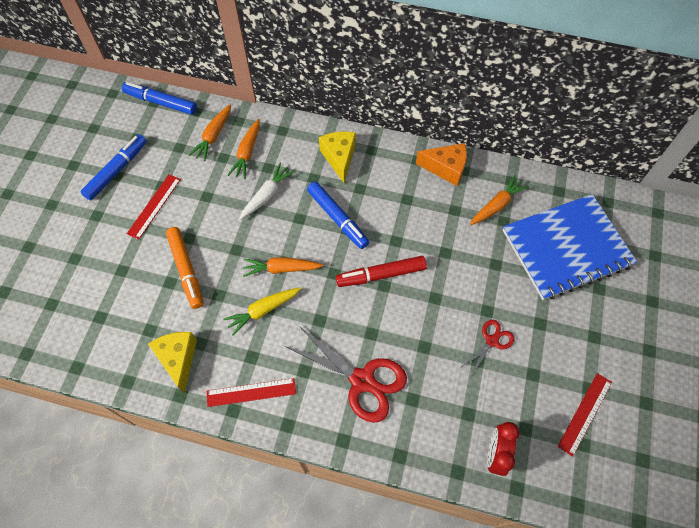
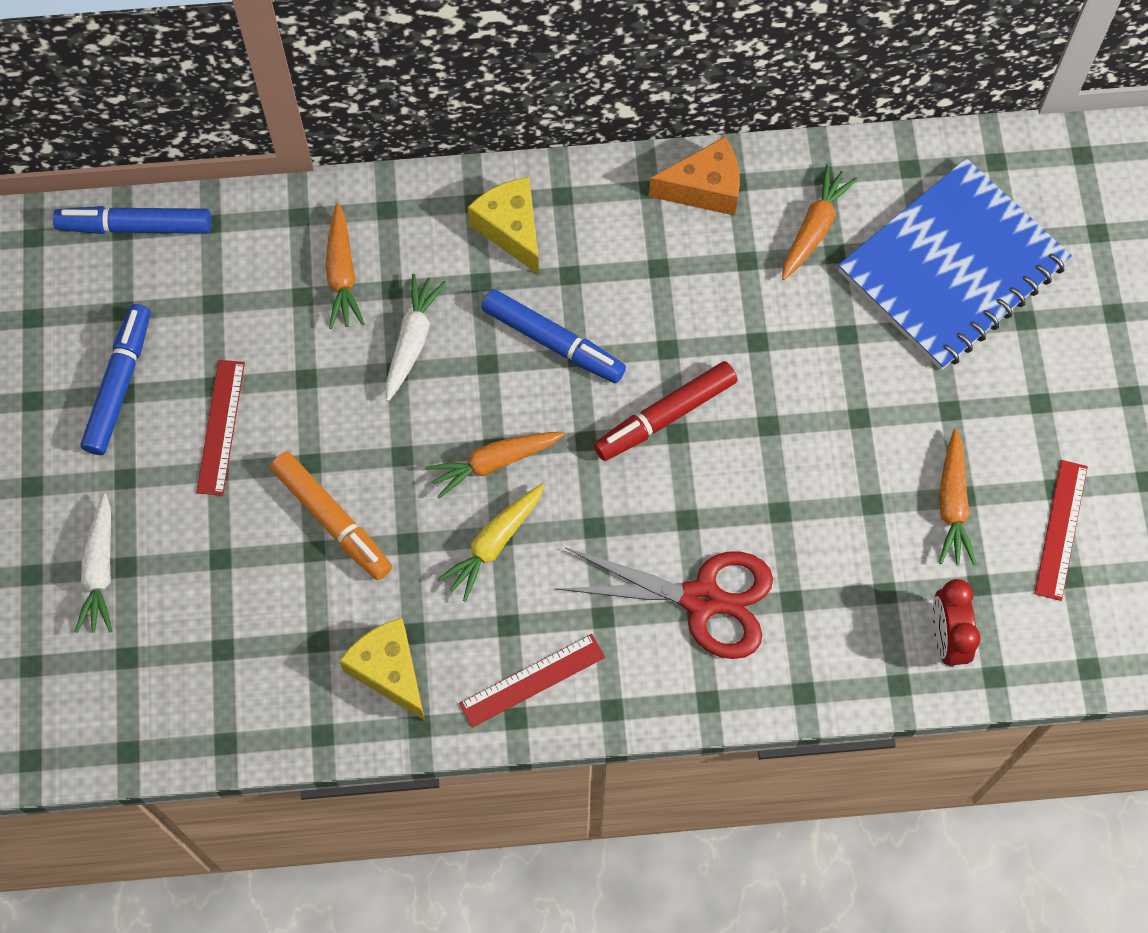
camera: 20 degrees left, 5 degrees up
orange carrot [189,104,231,161] -> orange carrot moved to [939,429,976,565]
red scissors [460,320,515,375] -> none
none -> white carrot [75,494,112,633]

